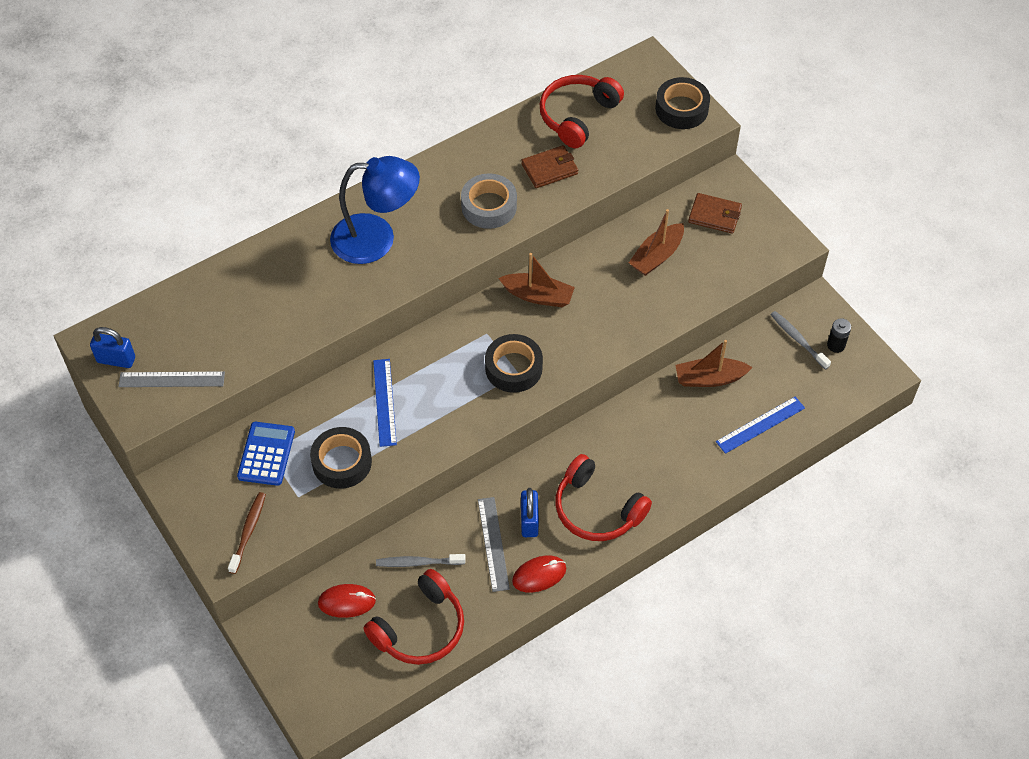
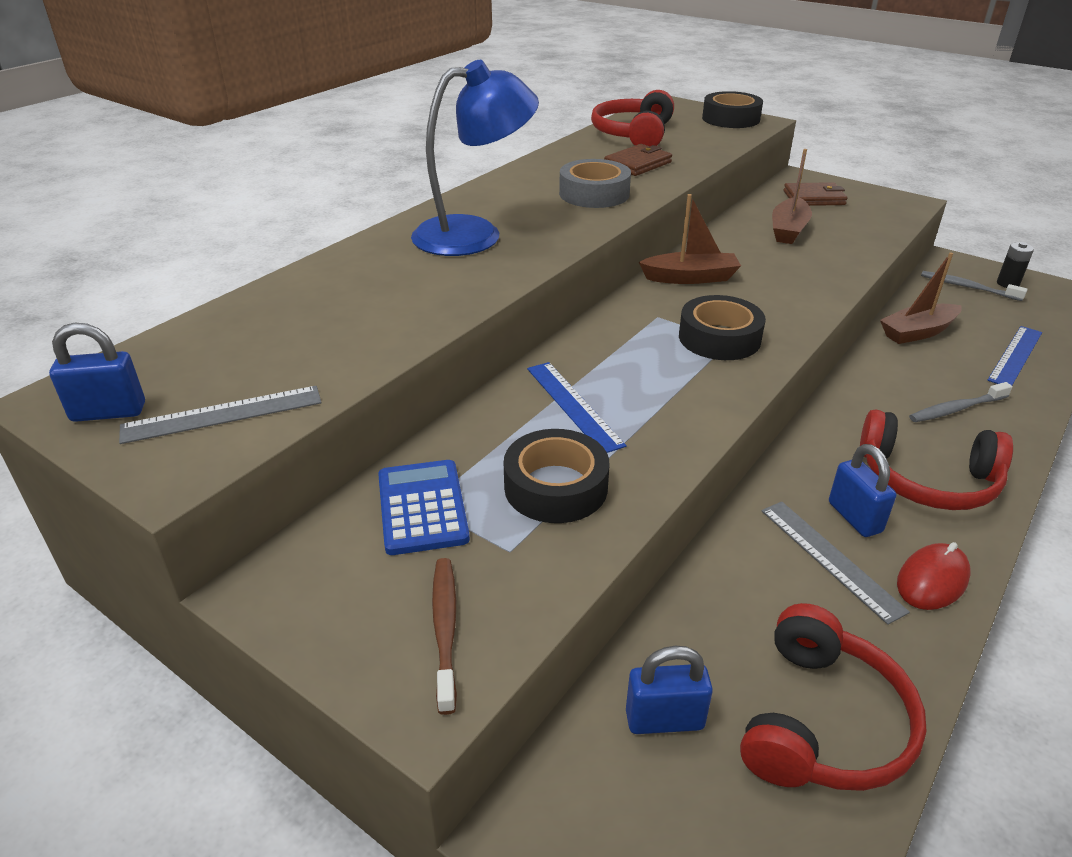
camera: 20 degrees left, 20 degrees down
red mouse [318,584,376,618] -> blue padlock [626,646,713,734]
grey toothbrush [376,554,466,567] -> grey toothbrush moved to [909,382,1013,422]

